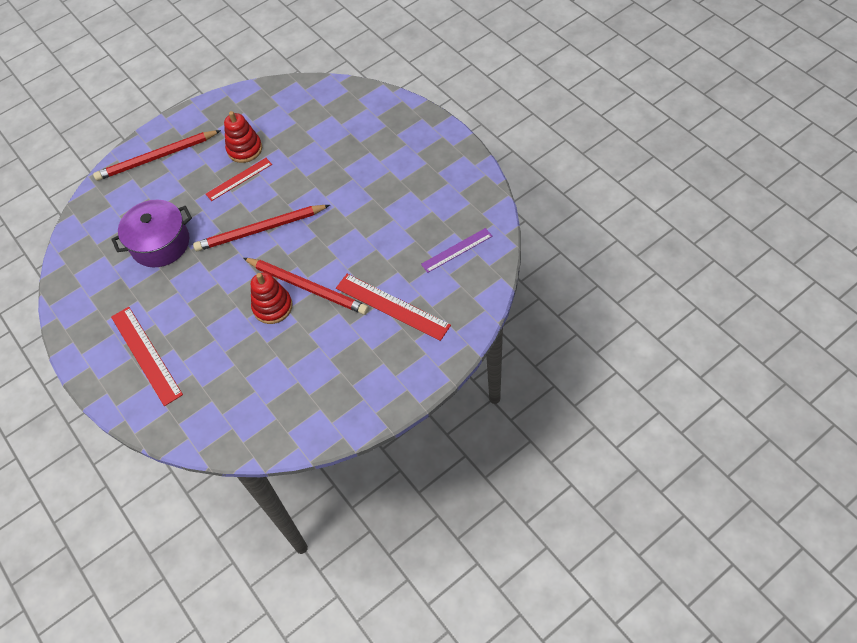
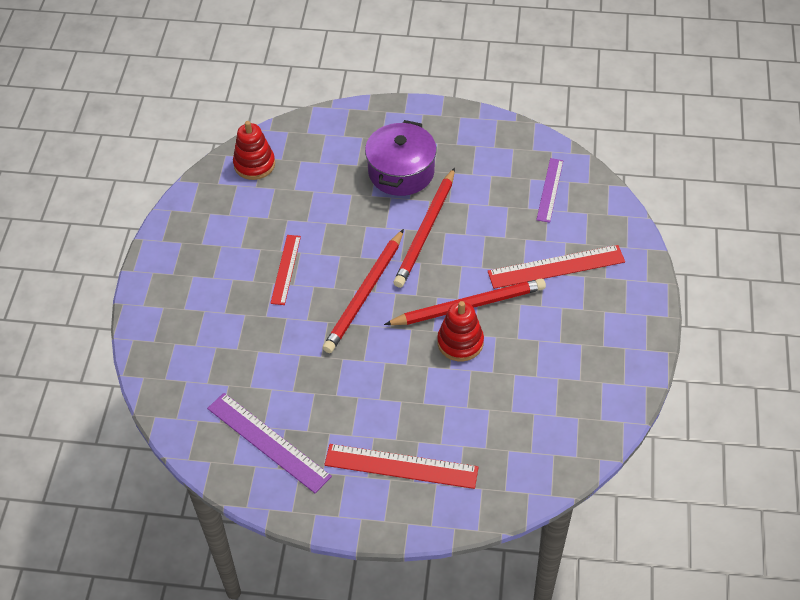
camera: 50 degrees left, 5 degrees down
red pencil [93,130,221,181] -> red pencil moved to [393,168,455,288]
purple pot [111,200,192,267] -> purple pot moved to [365,120,437,196]
red stacking toy [224,111,262,163] -> red stacking toy moved to [233,121,275,180]
none -> purple ruler [207,393,332,493]

